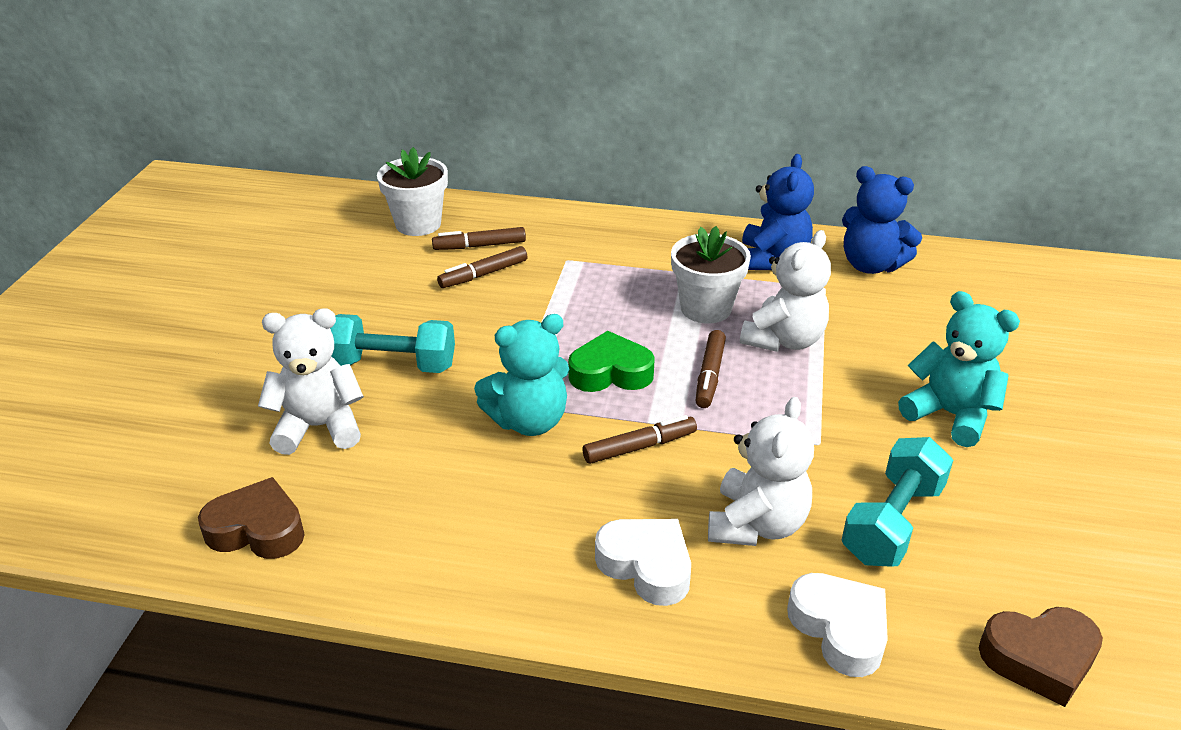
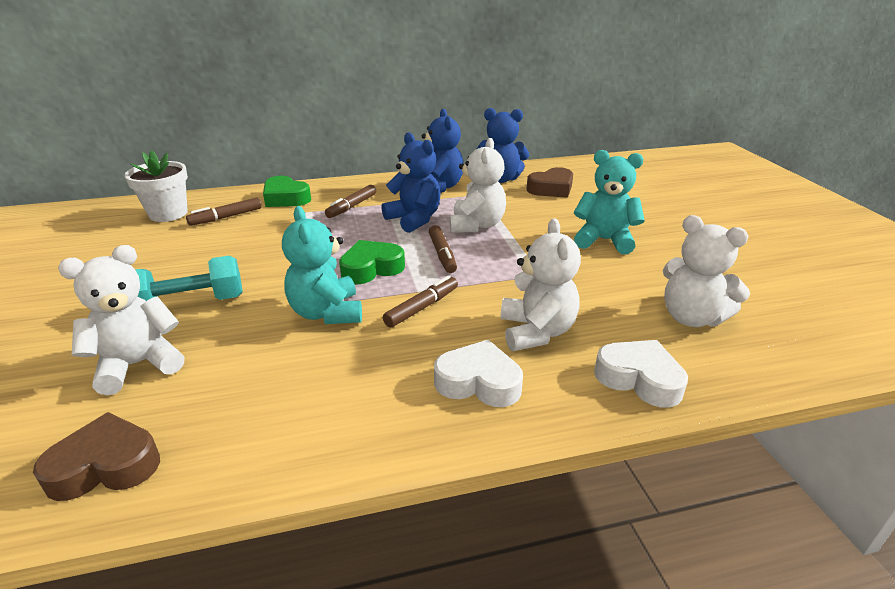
camera: 25 degrees left, 5 degrees down
brown marker [437,246,528,288] -> brown marker moved to [325,185,376,218]
turquoise teddy bear [474,314,569,436] -> turquoise teddy bear turned 120 degrees clockwise [282,206,362,324]
white flower pot [671,226,751,323] -> blue teddy bear [382,132,441,233]
turquoise dumbbell [842,437,953,567] -> none
brown heart [979,607,1103,707] -> brown heart moved to [527,167,573,198]
none -> green heart [263,176,311,207]
none -> white teddy bear [663,215,750,327]

